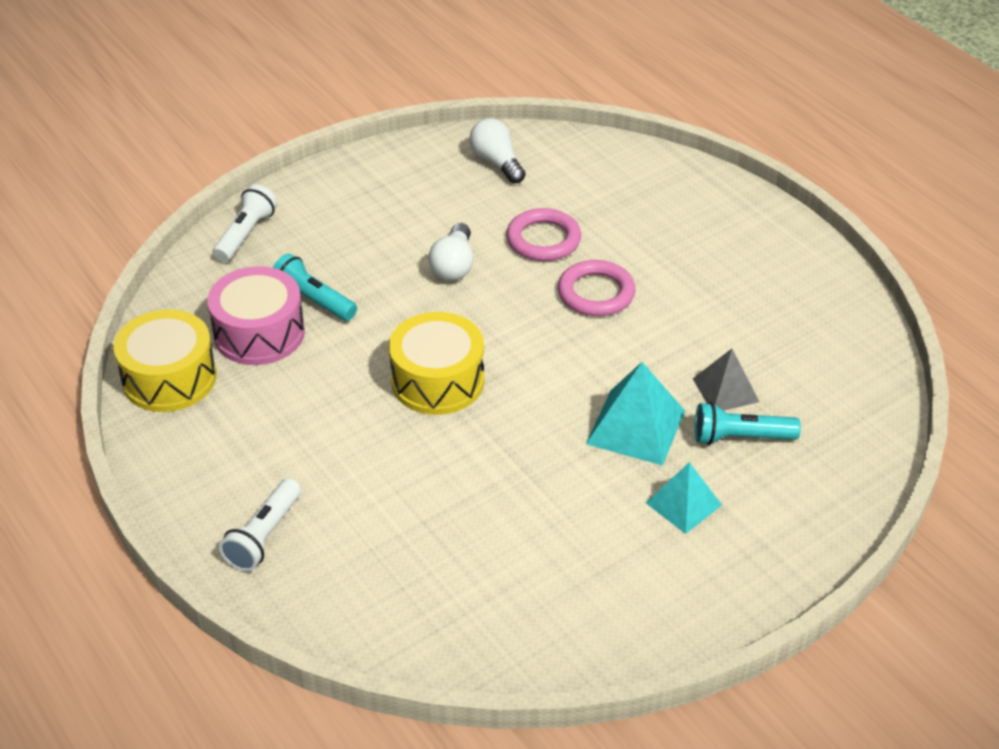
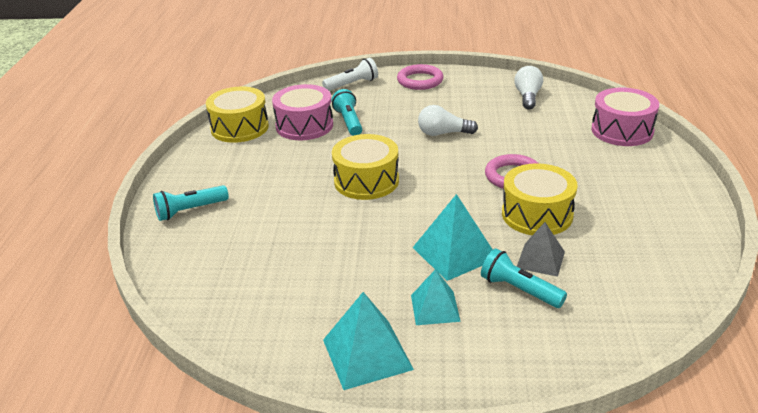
camera: 40 degrees right, 10 degrees down
white flashlight [219,478,301,571] -> turquoise flashlight [153,185,229,221]
white light bulb [428,223,474,281] -> white light bulb turned 45 degrees clockwise [418,105,478,136]
pink ring [506,208,581,261] -> pink ring moved to [397,64,444,90]
none -> turquoise pyramid [323,292,414,390]
none -> yellow drum [502,163,578,235]
none -> pink drum [591,88,659,146]

